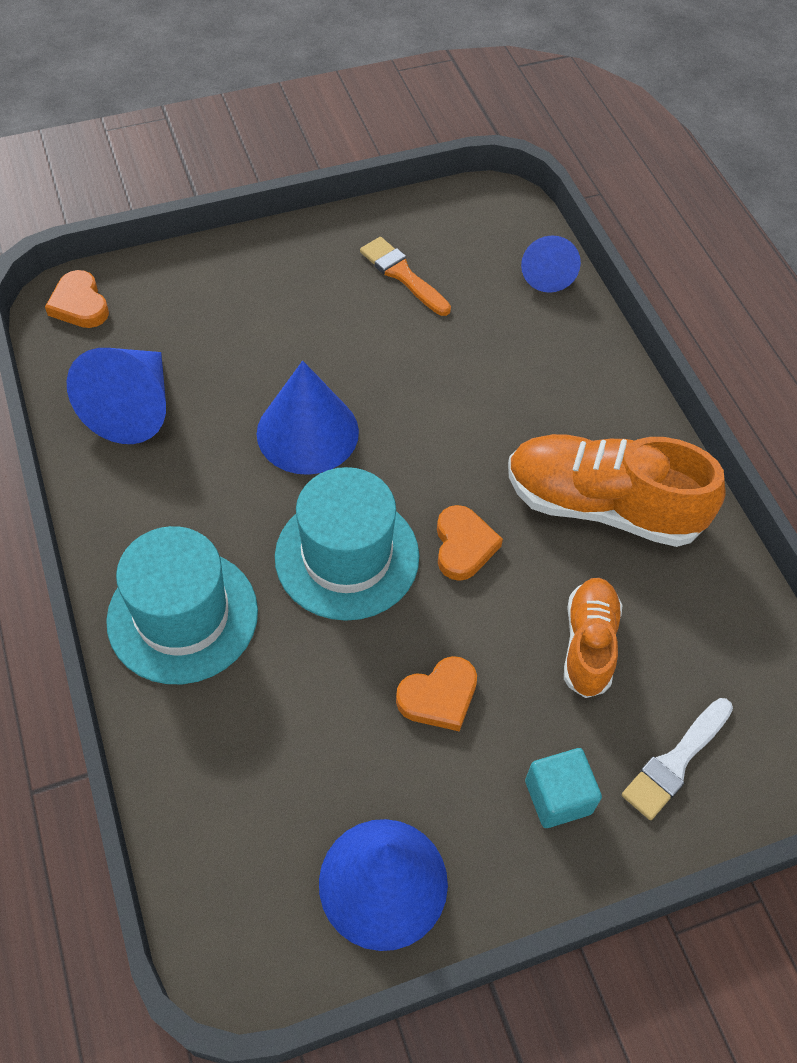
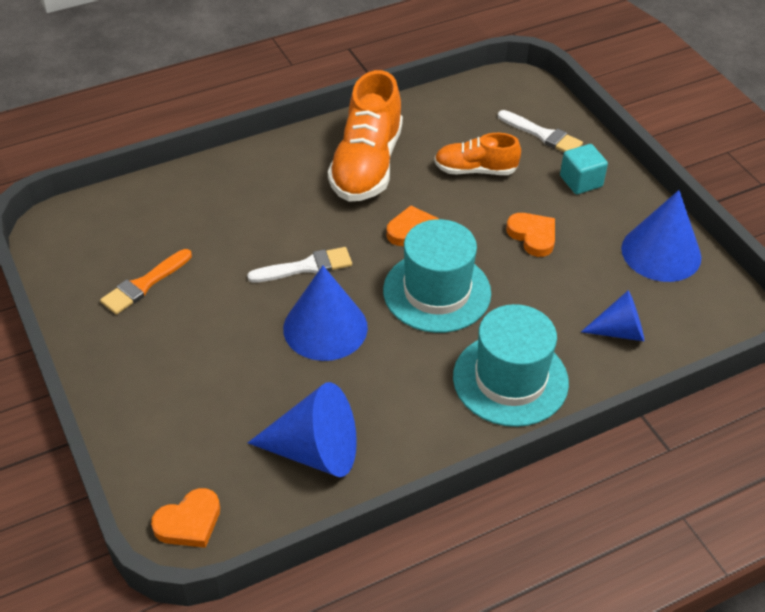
camera: 95 degrees left, 10 degrees down
blue cone [521,235,581,293] -> blue cone moved to [581,290,644,341]
none -> white brush [247,247,352,283]

